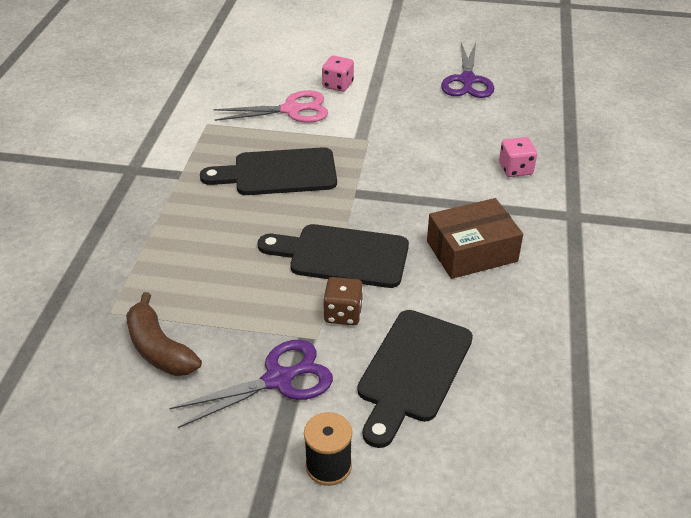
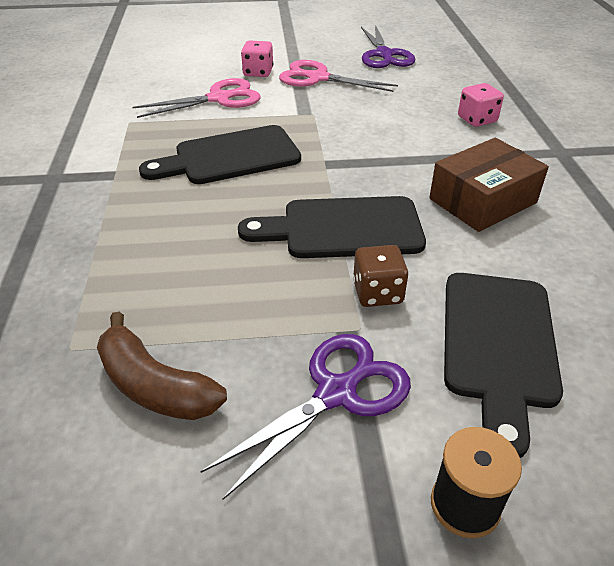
camera: 15 degrees left, 0 degrees up
none -> pink scissors [279,60,398,92]

